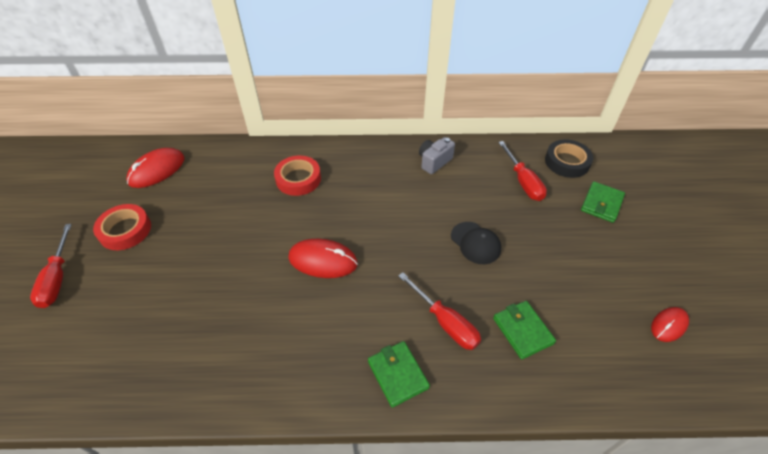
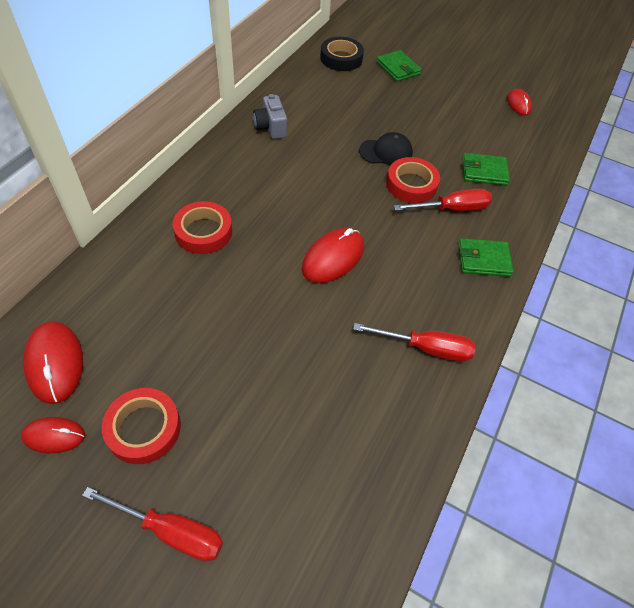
camera: 65 degrees left, 5 degrees up
red screwdriver [498,141,547,201] -> red screwdriver moved to [353,323,476,362]
none -> red mouse [21,417,85,453]
none -> red tape [386,157,440,203]

